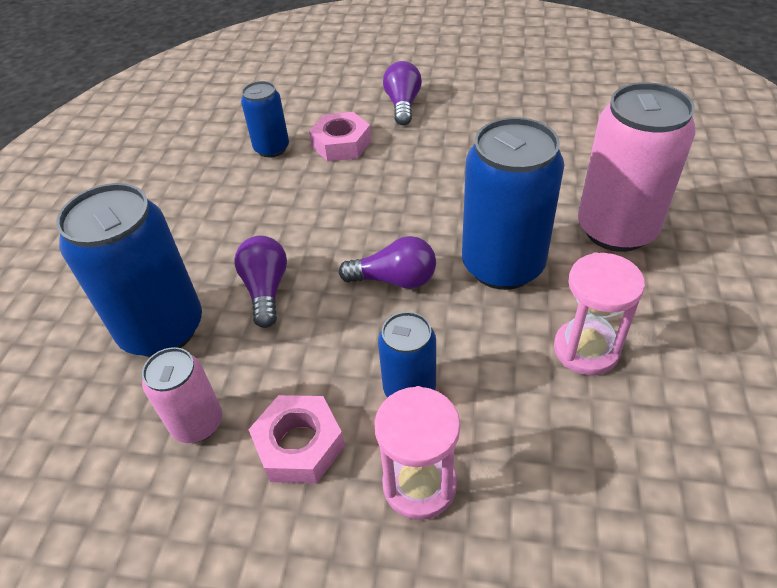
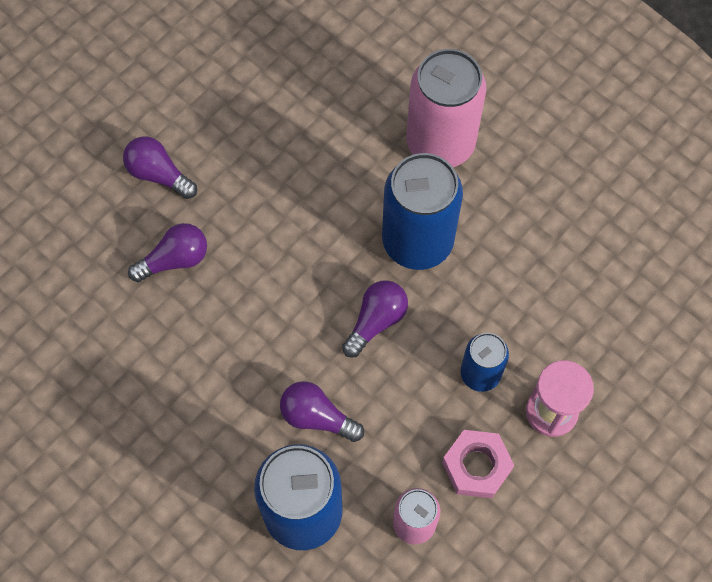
camera: 60 degrees left, 20 degrees up
blue can [241,81,289,158] -> none
pink nut [309,112,371,162] -> purple light bulb [128,223,207,282]
pink hourglass [554,252,645,375] -> none

